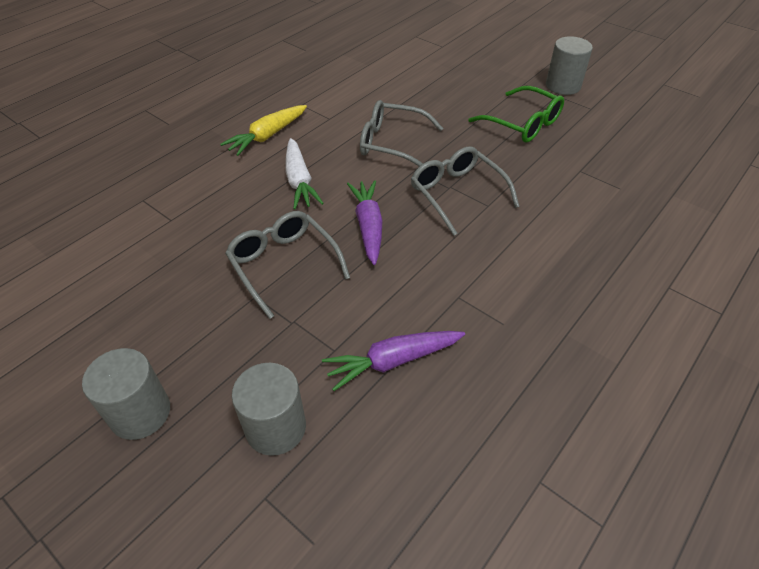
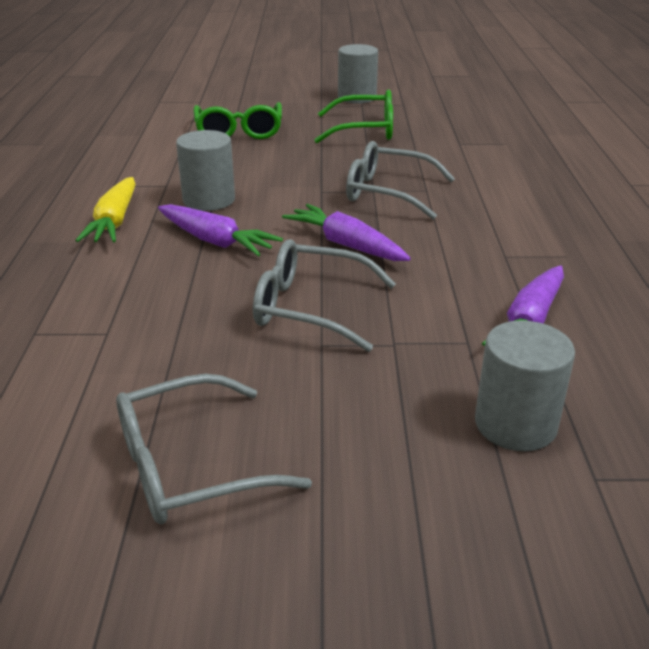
camera: 40 degrees left, 15 degrees down
grey cylinder [82,348,170,440] -> grey cylinder moved to [176,130,235,211]
white carrot [285,138,324,210] -> purple carrot [158,204,283,256]
grey glasses [360,100,443,167] -> grey glasses moved to [116,374,312,524]
none -> green glasses [193,102,282,139]

